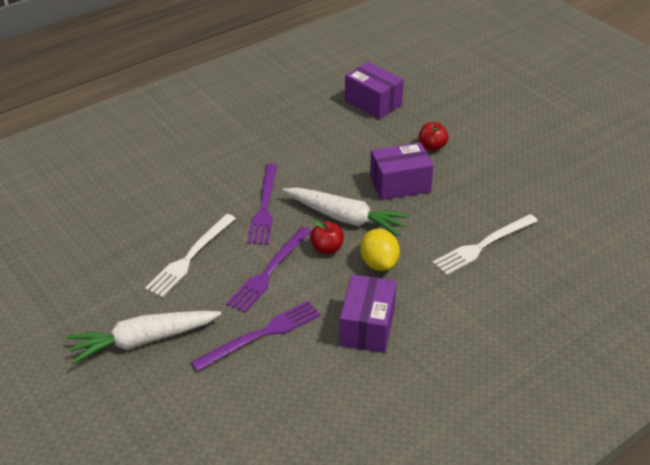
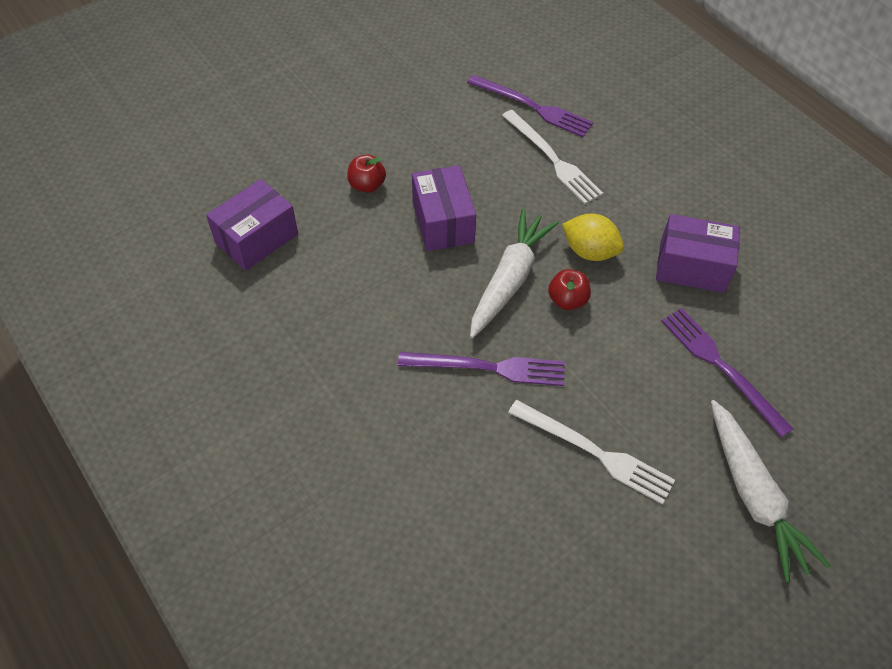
camera: 90 degrees left, 15 degrees up
purple fork [226,227,311,313] -> purple fork moved to [467,75,593,137]
yellow lemon [360,229,400,271] -> yellow lemon turned 45 degrees clockwise [562,214,624,261]

